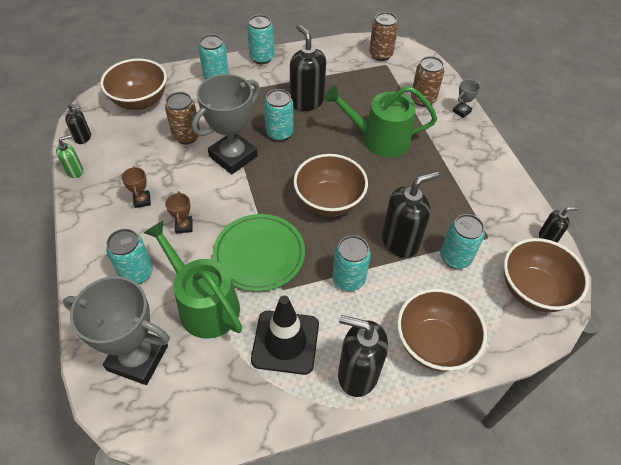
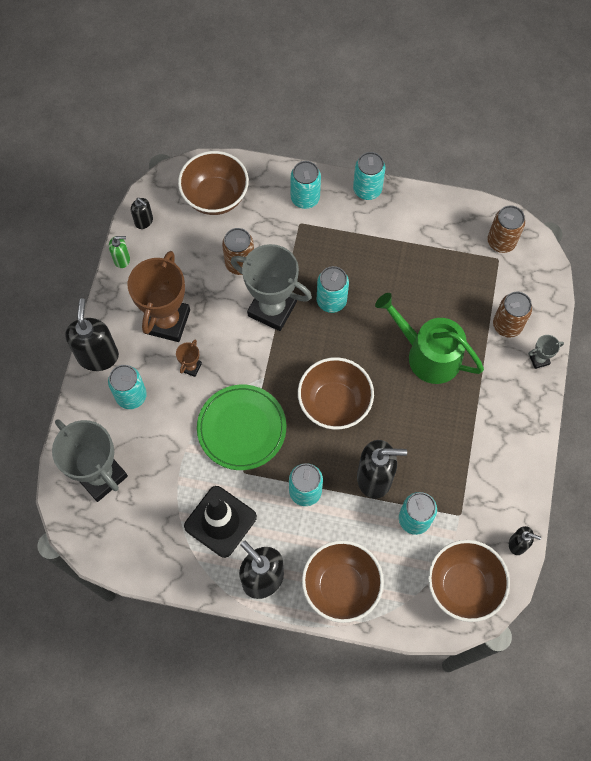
camera: 30 degrees right, 15 degrees up
brown trophy [121,166,151,208] -> brown trophy [128,251,190,342], size x2.35
green watering can [144,221,242,339] -> none
grey trophy [192,74,260,174] -> grey trophy turned 45 degrees clockwise [231,244,312,331]
black soap dispenser [290,24,326,111] -> black soap dispenser moved to [65,298,119,371]

